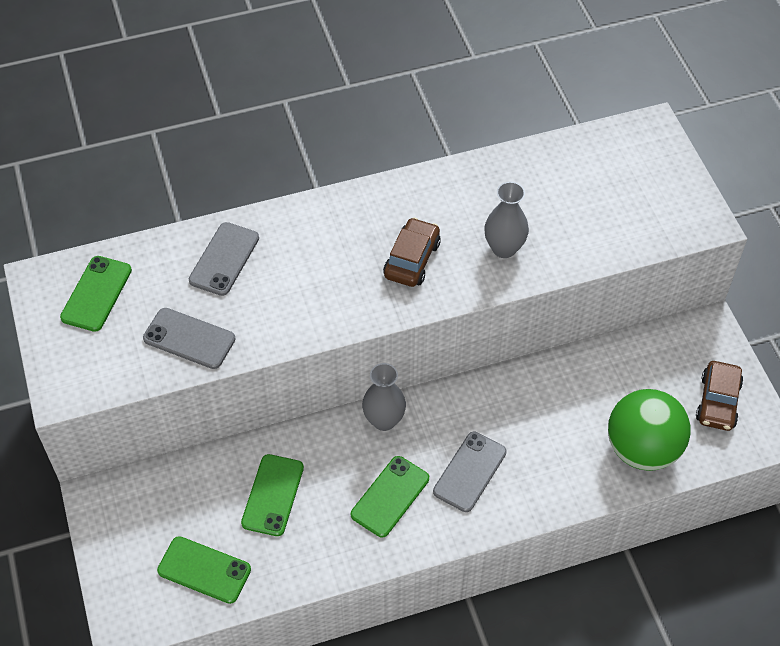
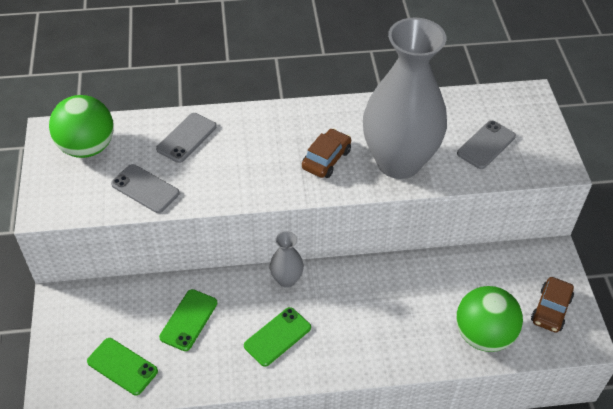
camera: 10 degrees right, 5 degrees down
green phone [60,256,132,332] -> green ball [49,95,114,158]
grey phone [433,432,507,512] -> grey phone moved to [457,120,516,169]
grey vase [484,182,529,258] -> grey vase [363,17,447,179], size x2.37

